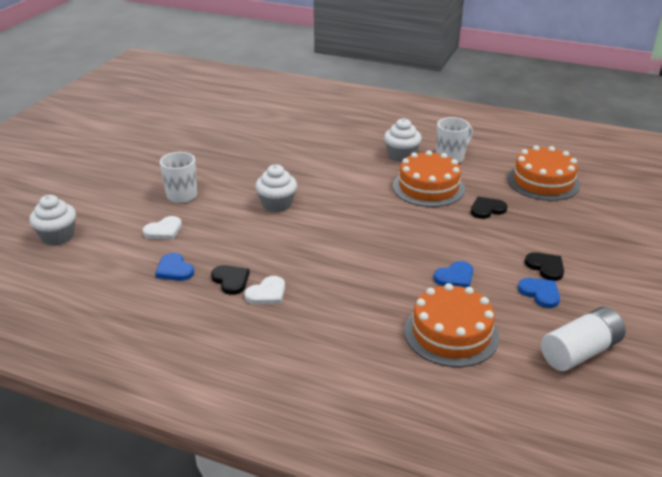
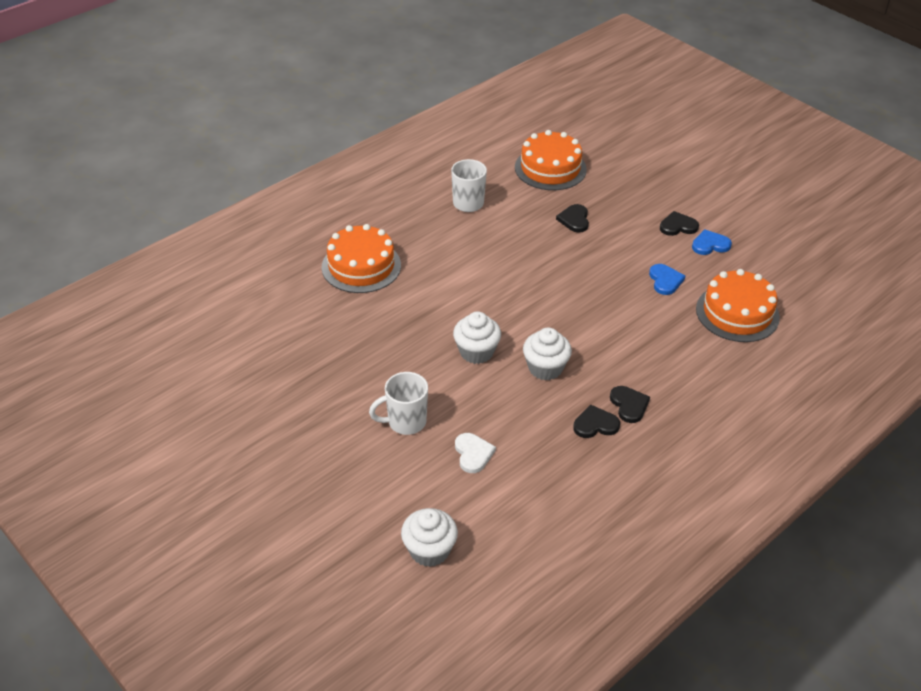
camera: 65 degrees left, 10 degrees up
blue heart [155,253,194,281] -> none
white heart [244,276,285,305] -> black heart [610,386,650,423]
white cupcake [384,118,422,162] -> white cupcake moved to [523,327,572,381]
orange cake [393,150,465,207] -> orange cake moved to [322,224,401,293]
white battery [541,307,625,371] -> none

